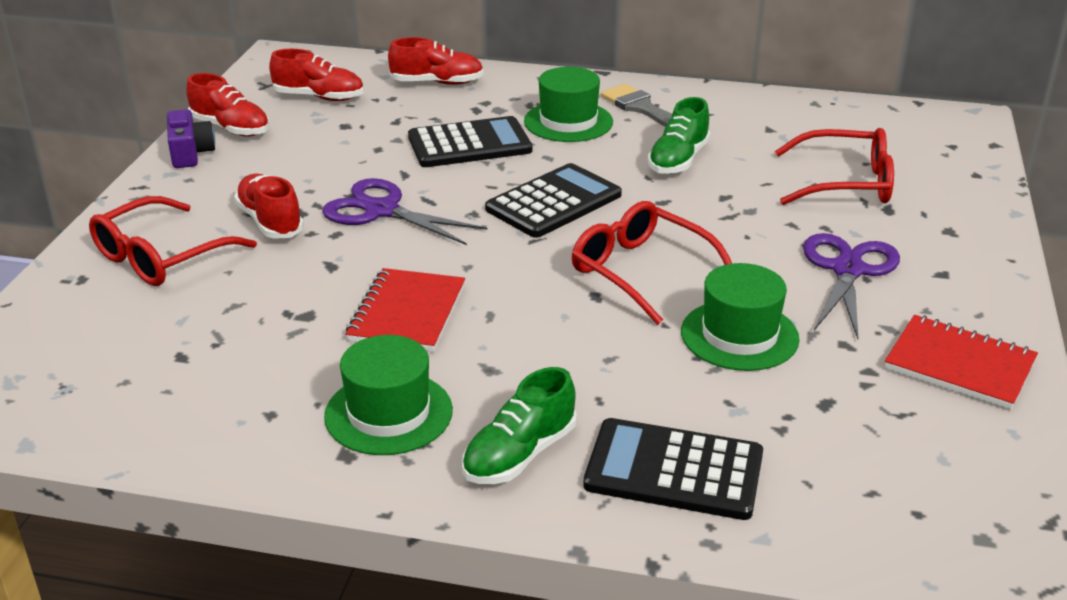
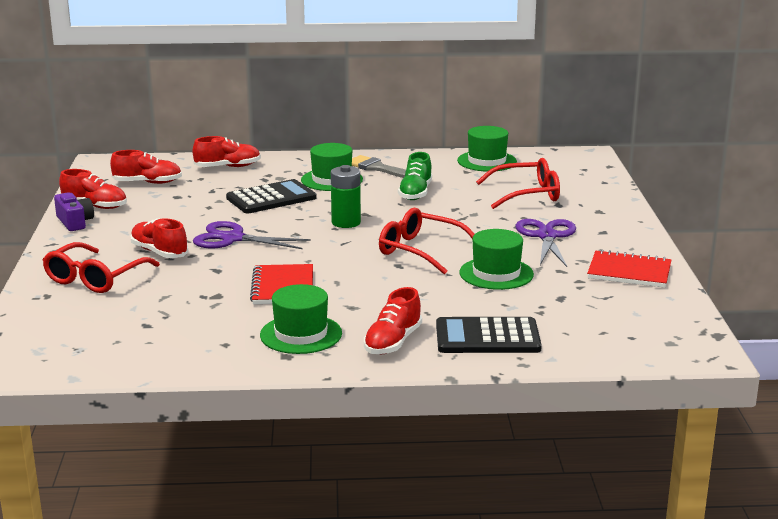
camera: 15 degrees left, 10 degrees down
green shoe [462,367,577,484] -> red shoe [364,287,422,355]
black calculator [485,163,622,238] -> green battery [331,165,361,228]
none -> green hat [457,126,517,172]

